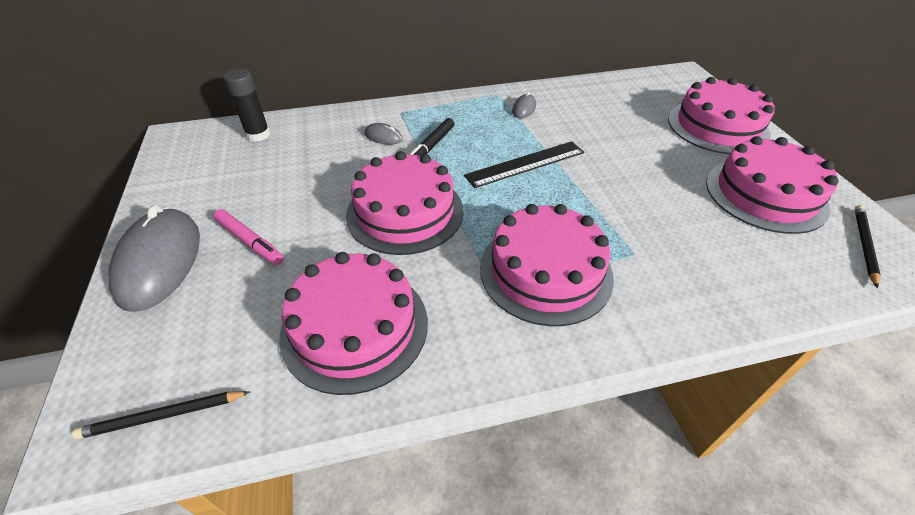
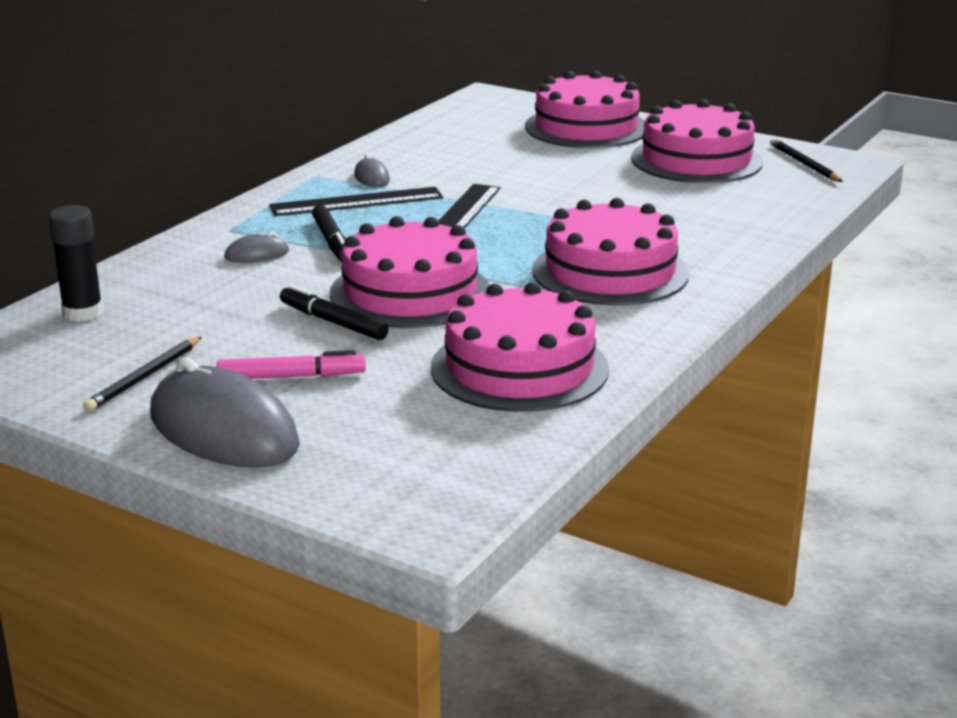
camera: 45 degrees left, 20 degrees down
black pencil [72,391,250,439] -> black pencil moved to [83,336,202,412]
none -> black ruler [269,187,443,216]
none -> black marker [280,285,389,340]

